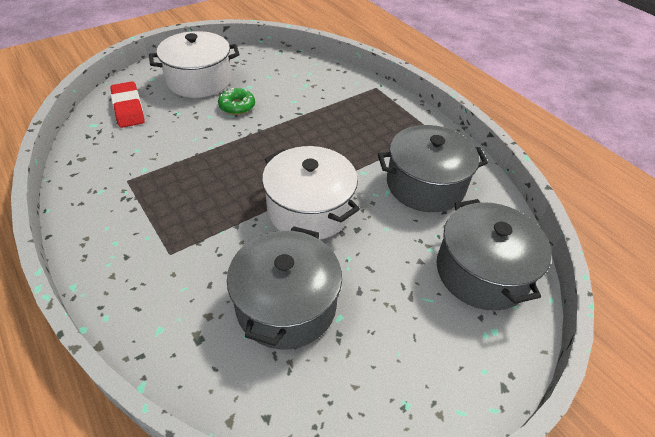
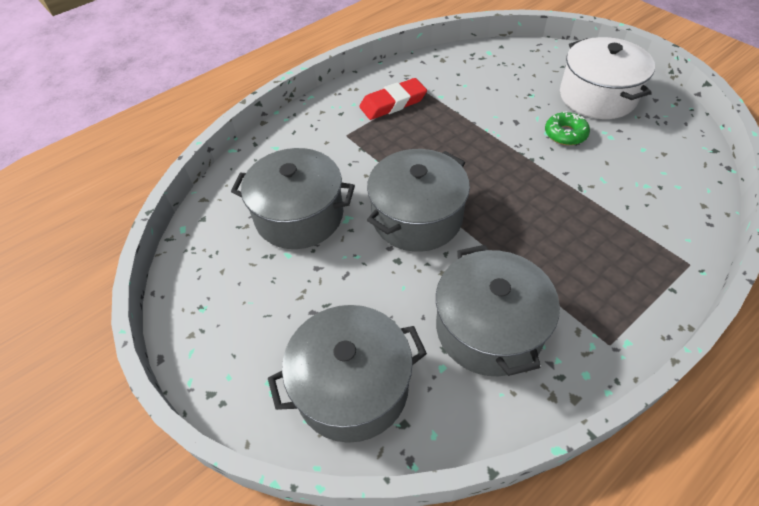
camera: 90 degrees right, 5 degrees up
red eraser [110,81,145,128] -> red eraser moved to [359,78,427,120]
white pot [262,146,360,240] -> grey pot [367,149,470,252]

